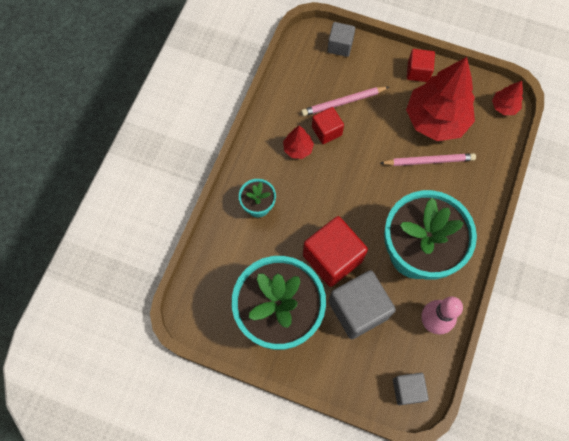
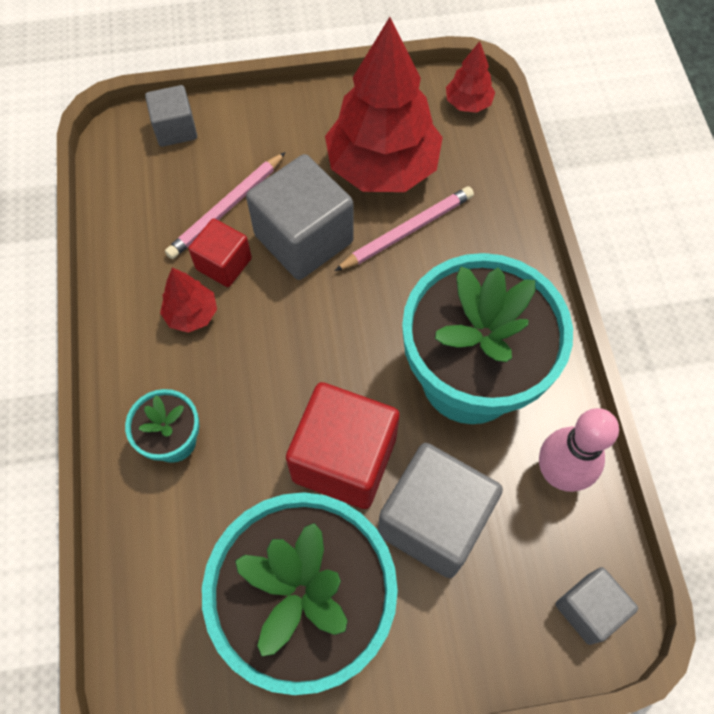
camera: 30 degrees left, 5 degrees down
red cube [407,49,435,82] -> none
none -> grey cube [246,154,354,280]

